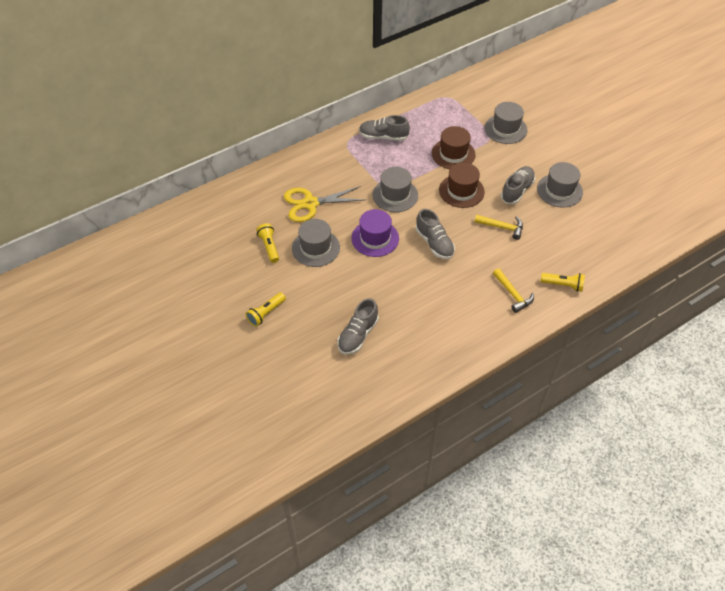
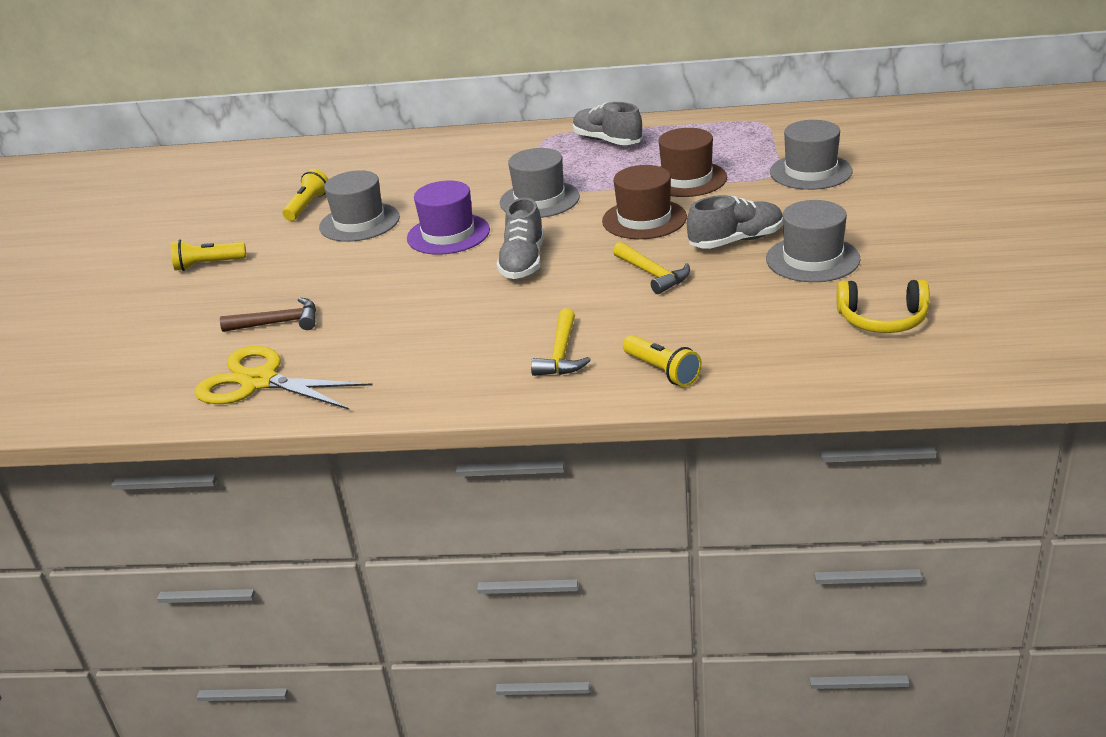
camera: 40 degrees right, 20 degrees down
yellow scissors [284,186,365,222] -> yellow scissors moved to [195,346,372,410]
grey shoe [337,298,379,355] -> brown hammer [220,298,316,332]
none -> yellow headphones [836,280,930,333]

